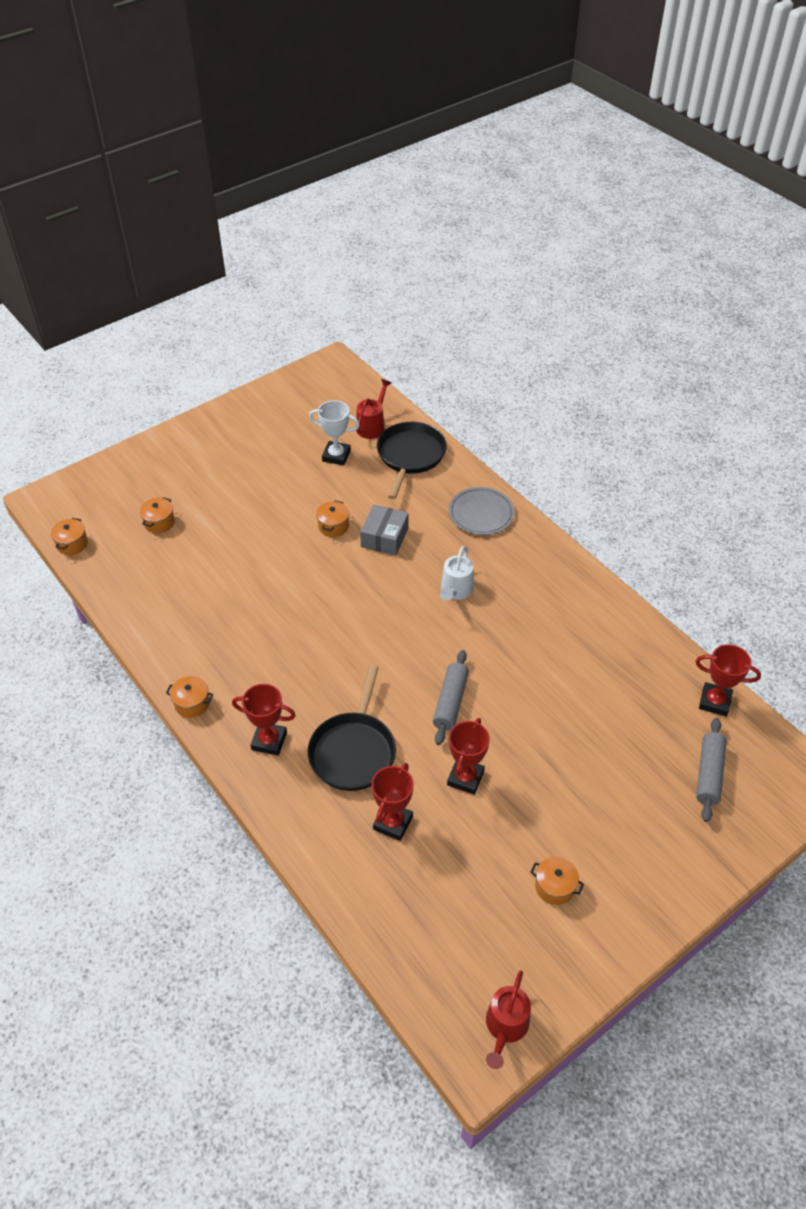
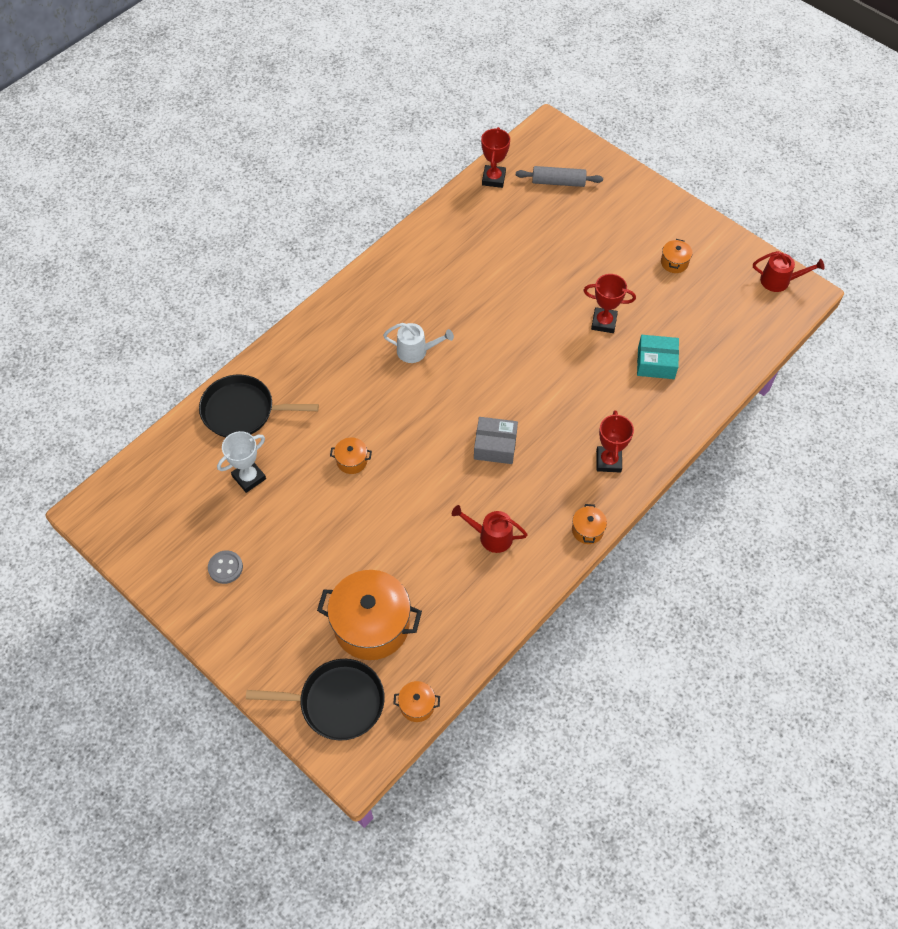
camera: 100 degrees left, 10 degrees up
orange pot [140,497,175,533] -> orange pot [317,570,422,660], size x2.26
black pan [308,665,396,791] -> black pan moved to [246,659,385,741]
white trophy [309,400,360,465] -> white trophy turned 45 degrees clockwise [217,431,266,493]
red watering can [356,379,391,439] -> red watering can moved to [452,505,528,553]
grey box [360,504,409,556] -> grey box moved to [474,417,518,464]
red trophy [371,763,414,841] -> turquoise box [637,335,679,379]
grey rolling pin [433,650,469,745] -> none
grey plate [449,487,515,535] -> none
none -> grey button [208,550,243,584]

